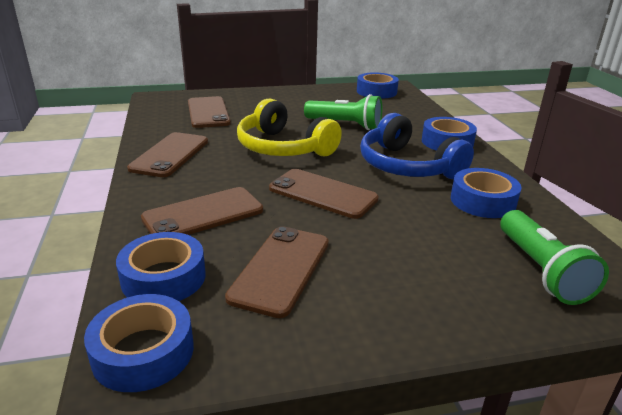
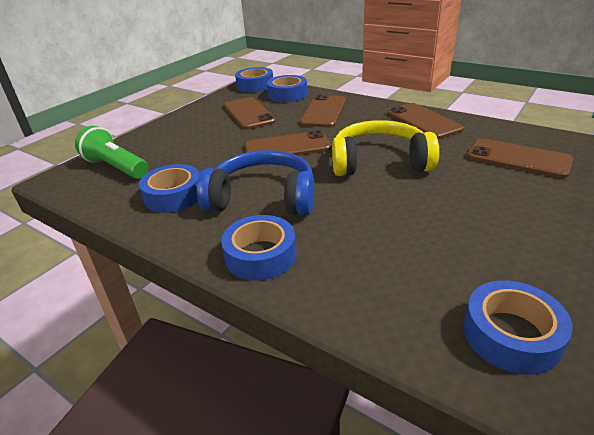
camera: 140 degrees right, 5 degrees up
green flashlight [304,94,382,130] -> none

